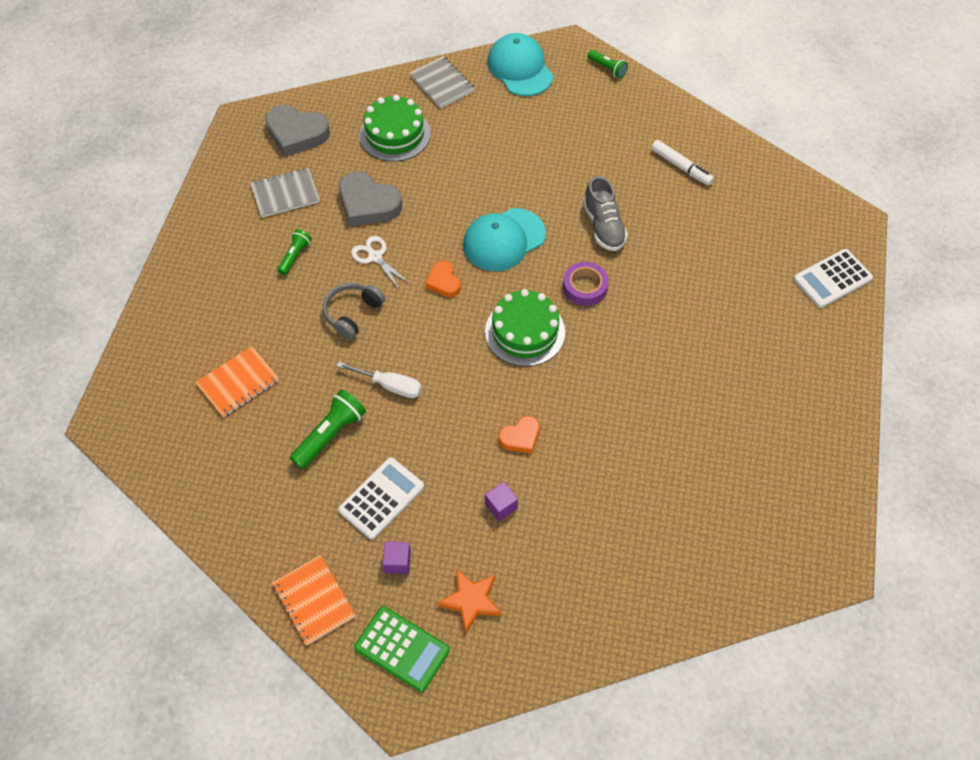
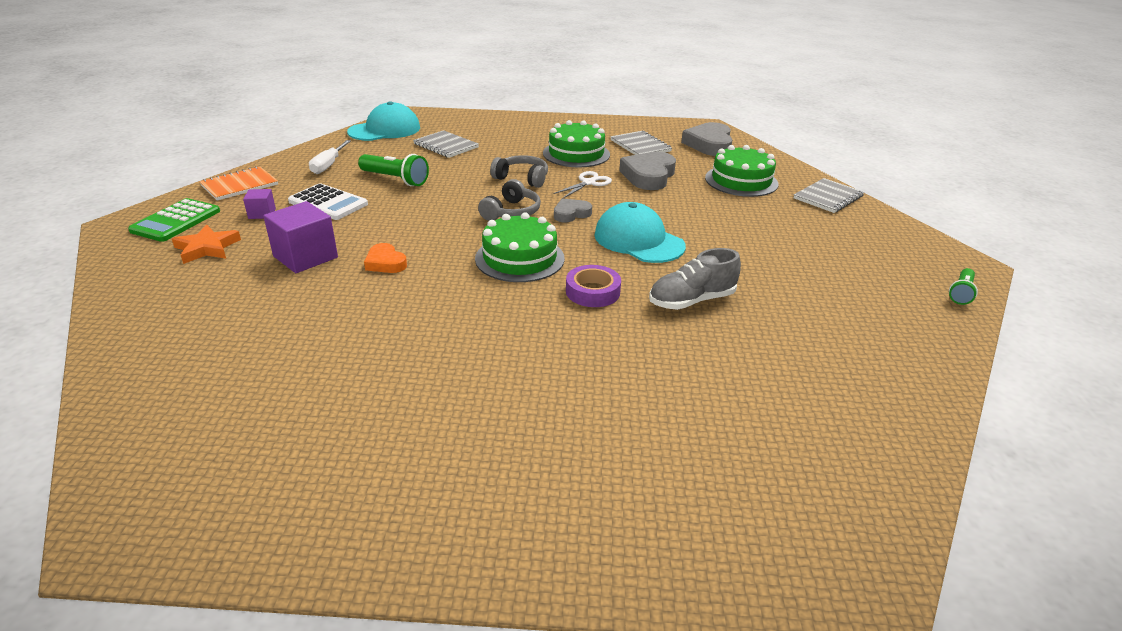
camera: 80 degrees right, 25 degrees down
orange notebook [195,346,279,417] -> grey notebook [413,130,479,158]
green flashlight [277,229,312,275] -> green cake [543,120,610,168]
white screwdriver [337,362,422,398] -> white screwdriver moved to [309,140,351,174]
orange heart [425,261,461,297] -> grey heart [554,198,592,223]
purple cube [485,482,518,521] -> purple cube [263,201,338,273], size x1.91
turquoise cap [487,33,554,96] -> turquoise cap moved to [347,101,420,141]
white marker [651,140,714,186] -> none
white calculator [793,249,873,308] -> none
none -> grey headphones [478,179,541,221]

